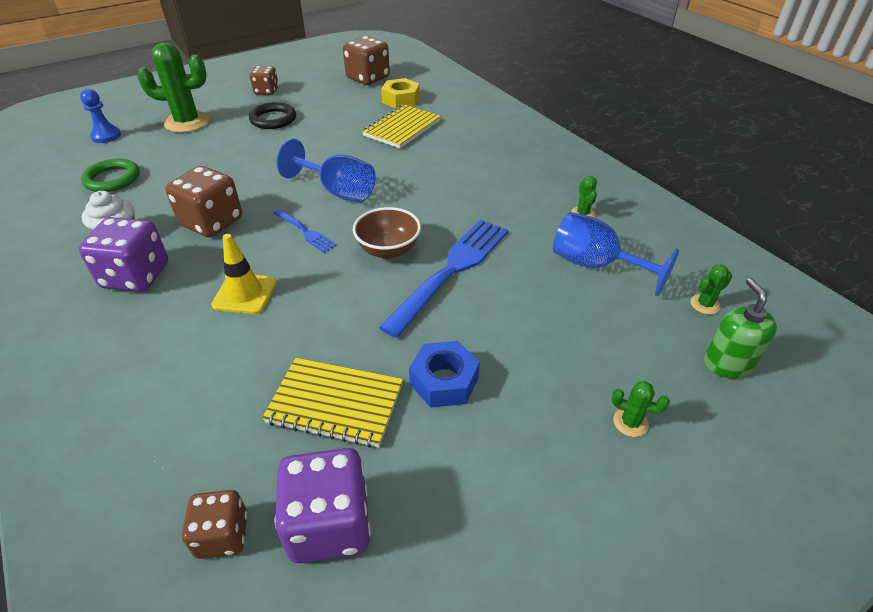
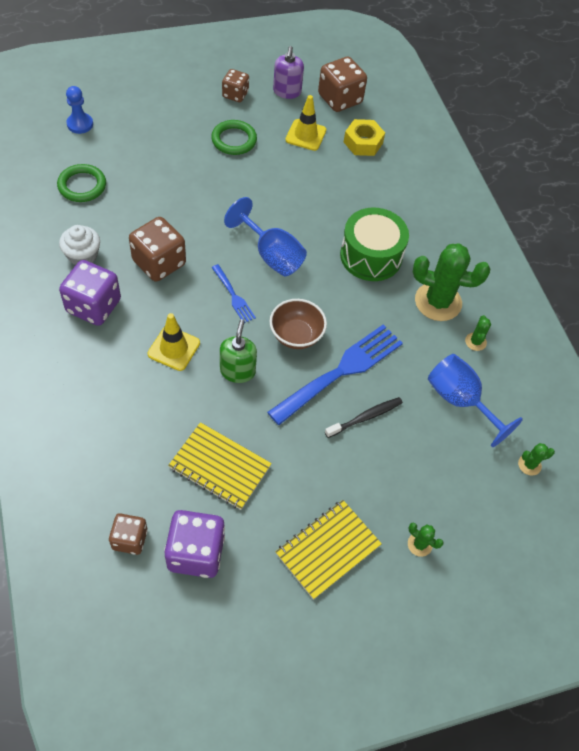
camera: 10 degrees right, 15 degrees up
green cactus [137,42,210,133] -> green cactus moved to [413,243,490,321]
black ring [249,102,296,129] -> green ring [211,120,257,155]
yellow notebook [362,104,441,148] -> yellow notebook moved to [275,500,382,600]
blue nut [409,341,480,408] -> none
green soap dispenser [704,278,777,378] -> green soap dispenser moved to [220,319,257,383]
none -> purple soap dispenser [273,46,304,99]
none -> yellow traffic cone [286,95,326,151]
none -> black toothbrush [325,397,403,438]
none -> green drum [340,208,409,281]

